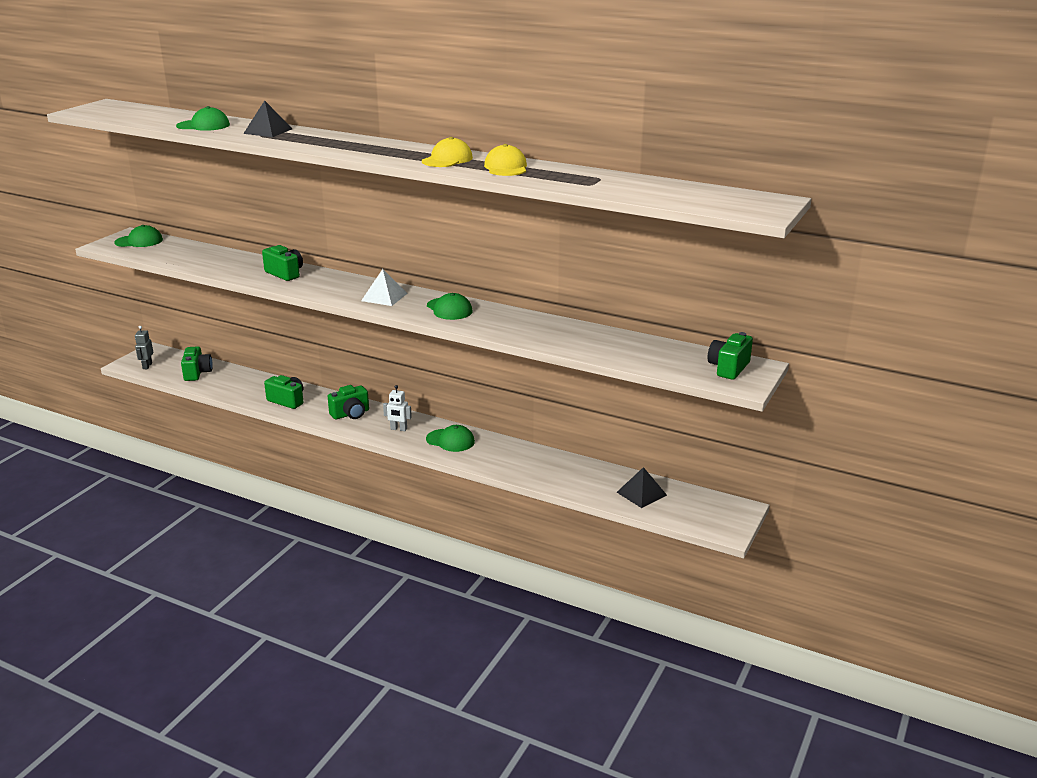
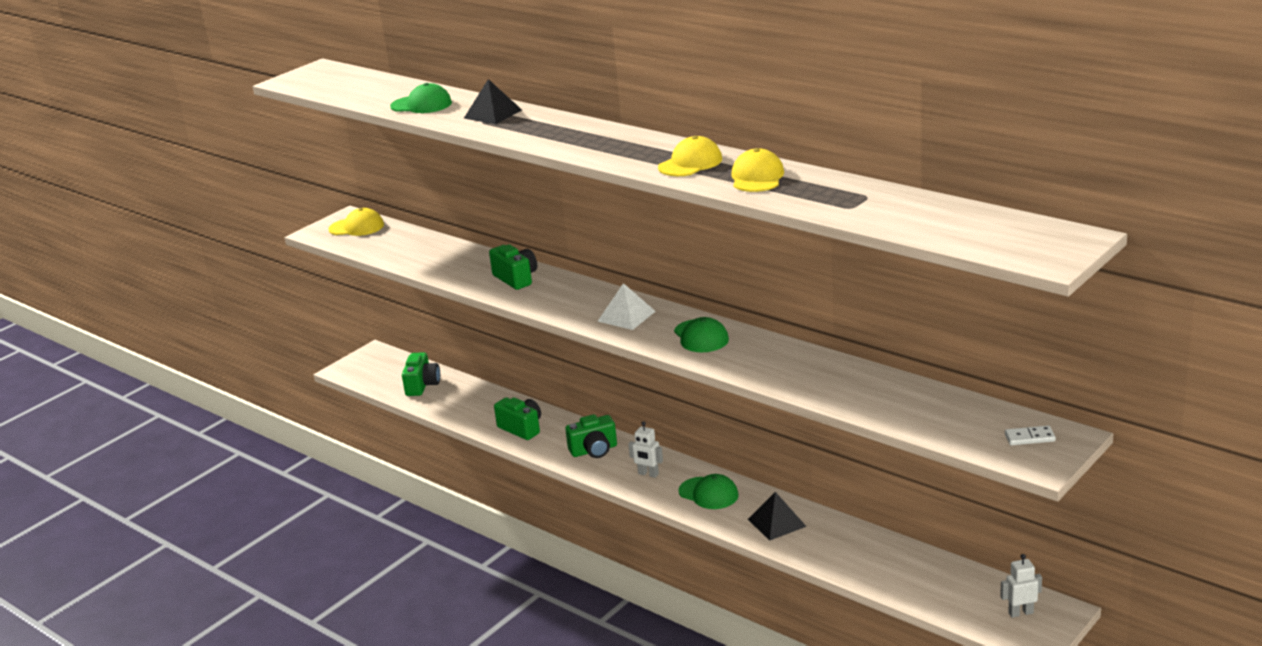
camera: 15 degrees right, 0 degrees up
green cap [114,225,163,247] -> yellow cap [328,208,384,236]
grey robot [135,326,153,369] -> none
black pyramid [617,467,667,508] -> black pyramid moved to [748,492,807,541]
green camera [707,332,753,380] -> white domino [1005,425,1056,445]
none -> white robot [1000,554,1042,618]

